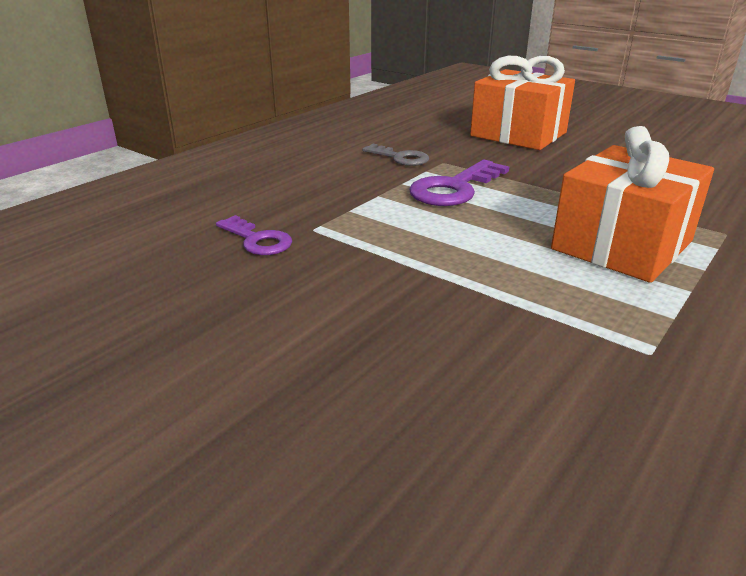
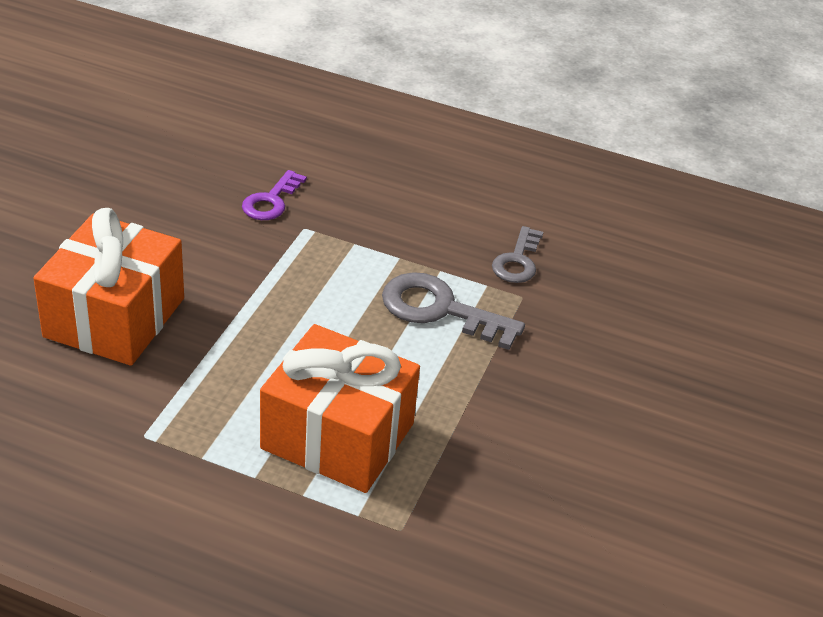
camera: 70 degrees right, 10 degrees up
purple key [409,160,509,206] -> grey key [382,272,525,350]
orange gift [470,56,575,150] -> orange gift moved to [33,208,184,366]

